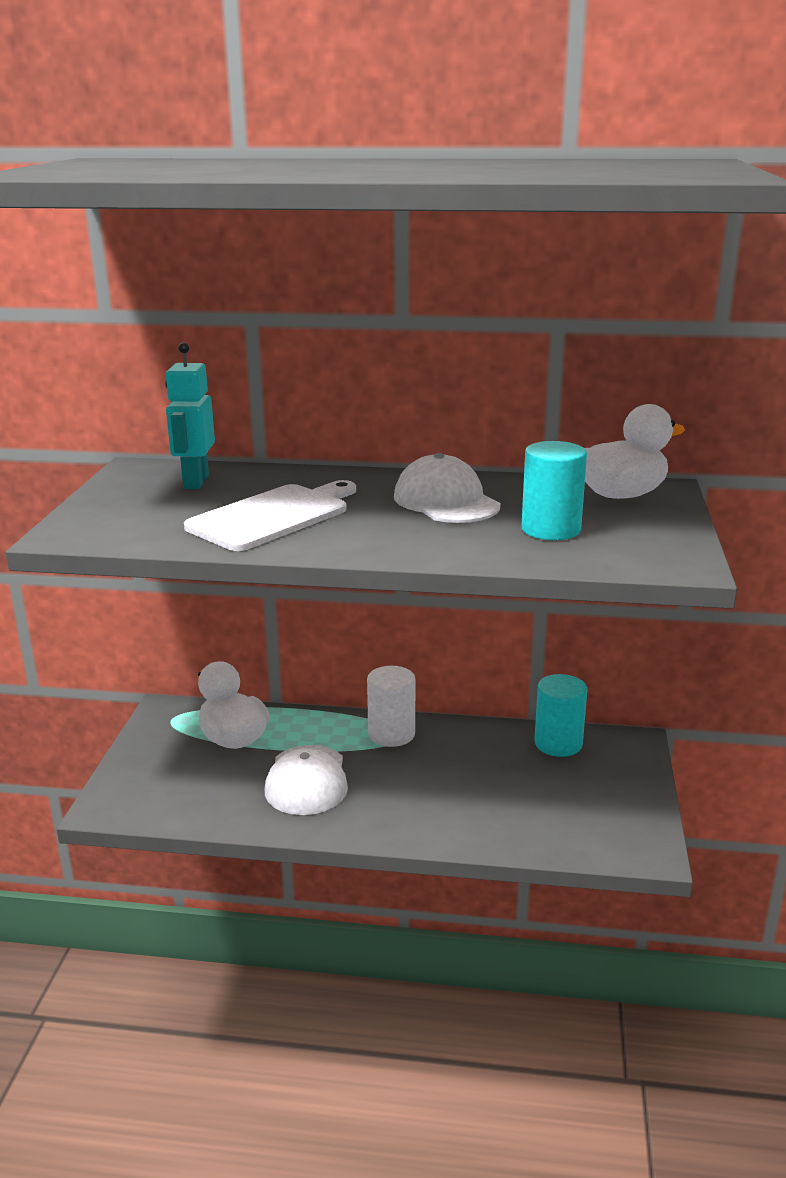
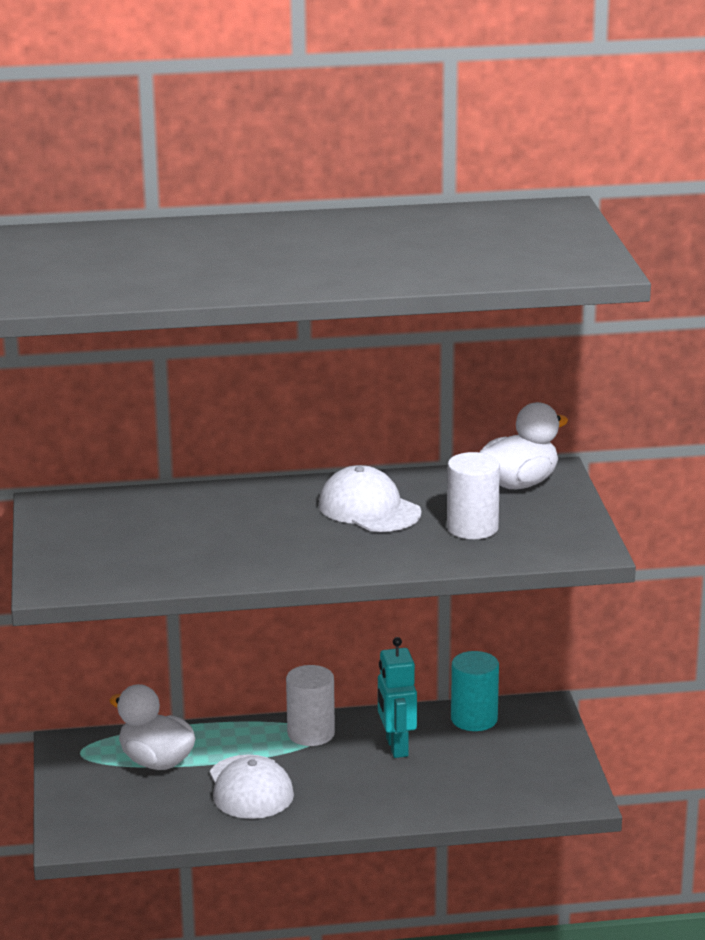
camera: 15 degrees left, 0 degrees up
turquoise robot [165,343,215,489] -> turquoise robot moved to [378,637,417,758]
white cutting board [184,480,356,551] -> none
turquoise cylinder [521,441,587,540] -> white cylinder [447,452,500,539]

